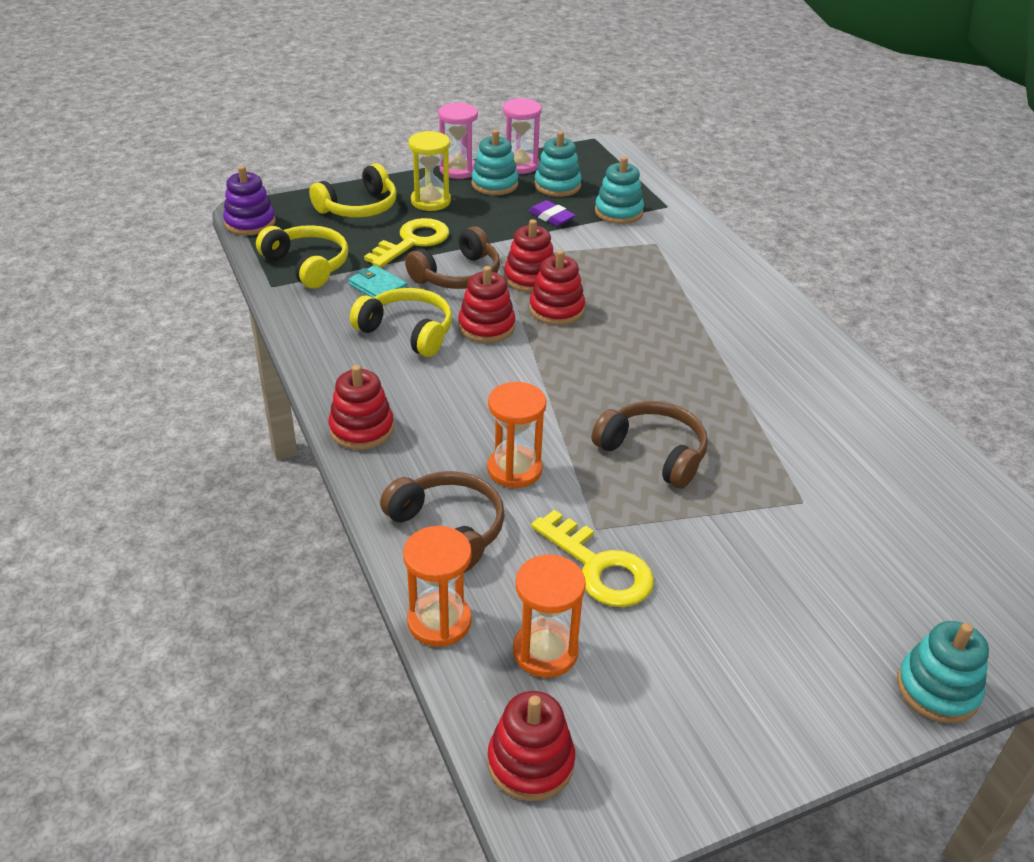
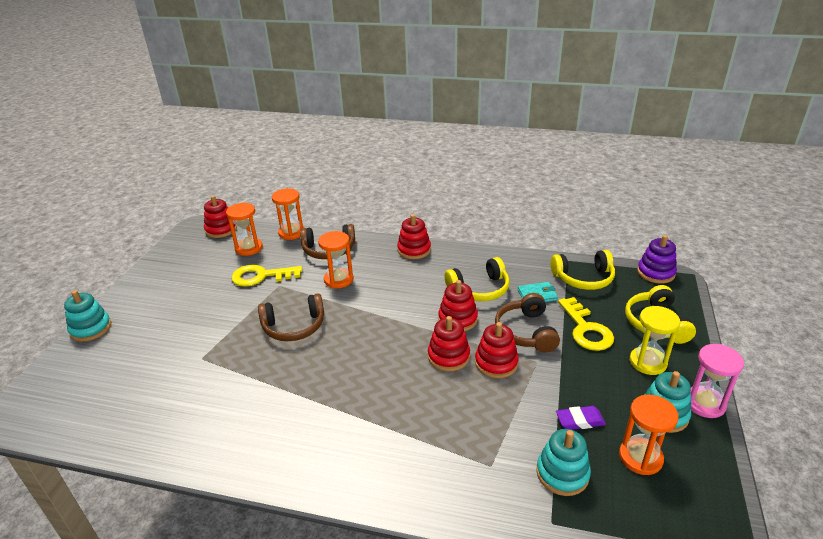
camera: 130 degrees right, 5 degrees down
pink hourglass [503,98,542,174] -> none
turquoise stacking toy [534,131,582,197] -> orange hourglass [619,395,678,475]

